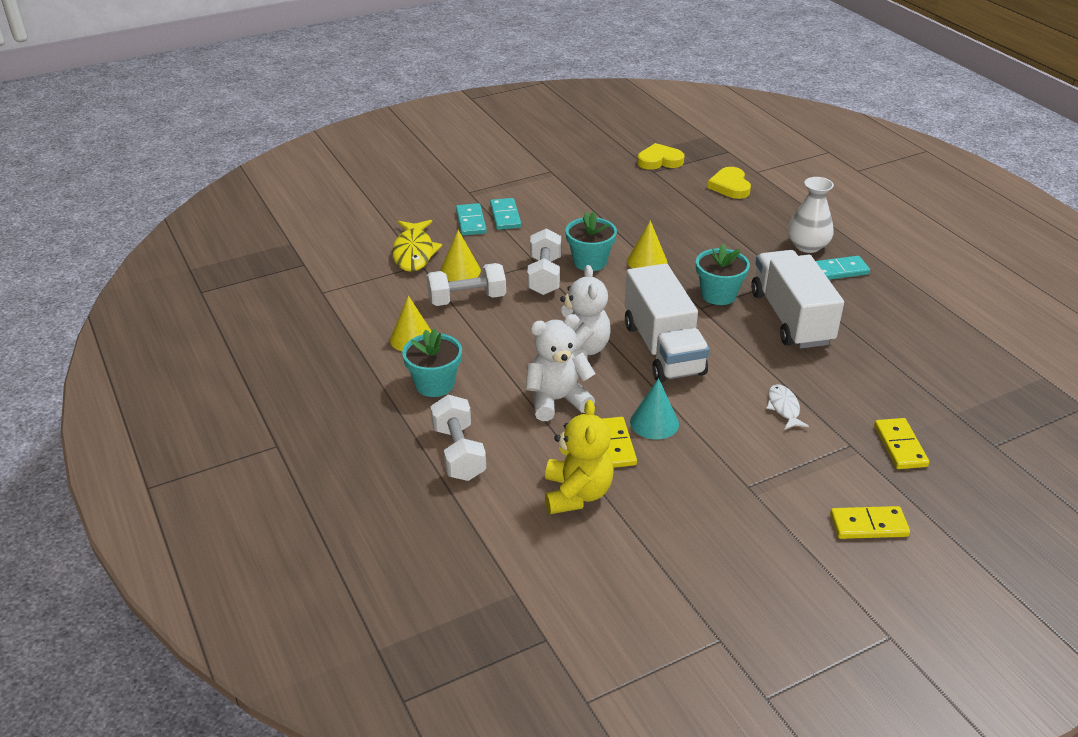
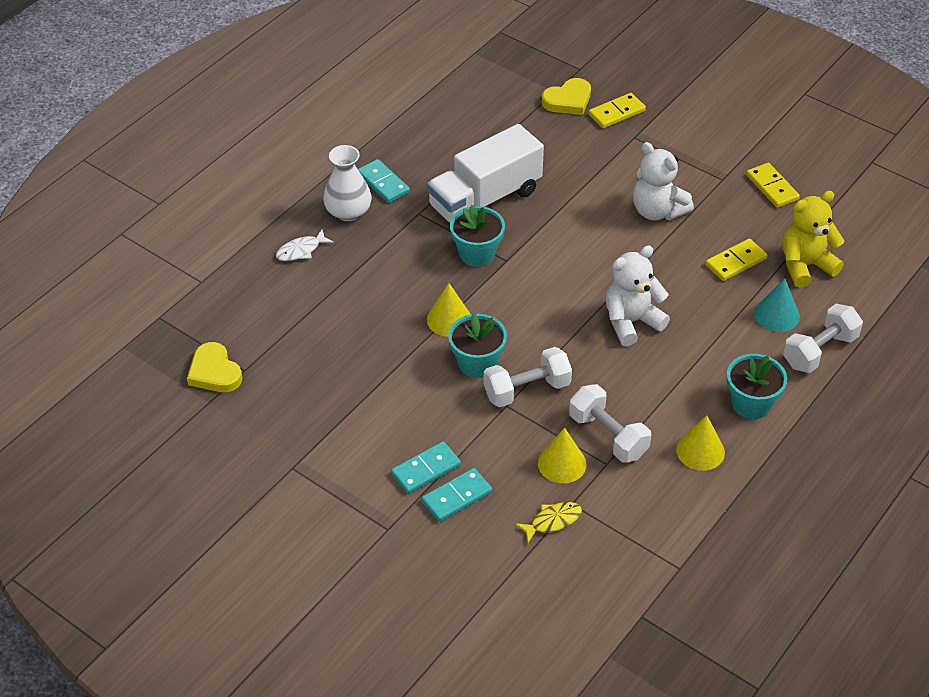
camera: 115 degrees left, 10 degrees up
yellow fish [392,220,442,272] -> yellow fish [515,502,582,543], size x0.58
white teddy bear [526,314,596,421] -> white teddy bear moved to [633,142,694,220]
white truck [625,264,710,383] -> none
turquoise cone [630,378,679,440] -> turquoise cone moved to [754,278,800,332]
yellow heart [707,167,751,199] -> yellow heart moved to [542,78,591,115]
white fish [766,384,809,430] -> white fish moved to [276,229,334,261]
yellow domino [830,506,910,539] -> yellow domino moved to [746,163,800,208]

